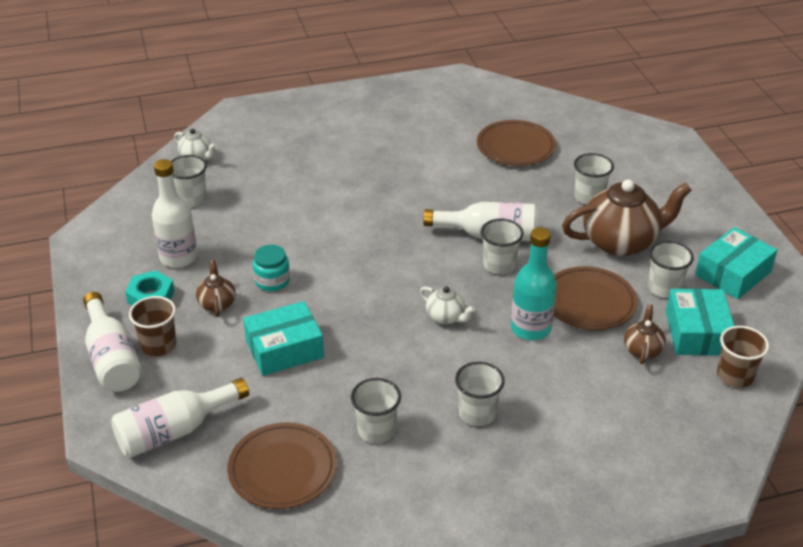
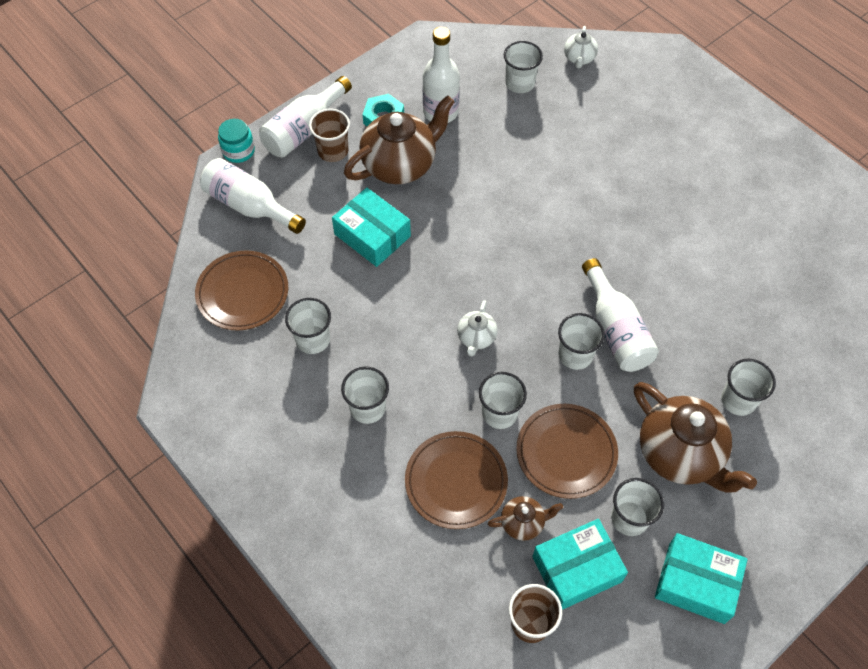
camera: 65 degrees right, 20 degrees up
brown teapot [196,260,236,317] -> brown teapot [344,95,454,184], size x2.08
turquoise jar [253,245,290,291] -> turquoise jar moved to [218,119,255,163]
brown plate [477,120,556,166] -> brown plate moved to [405,431,508,529]
turquoise bottle [511,227,557,340] -> white cup [479,372,527,429]

